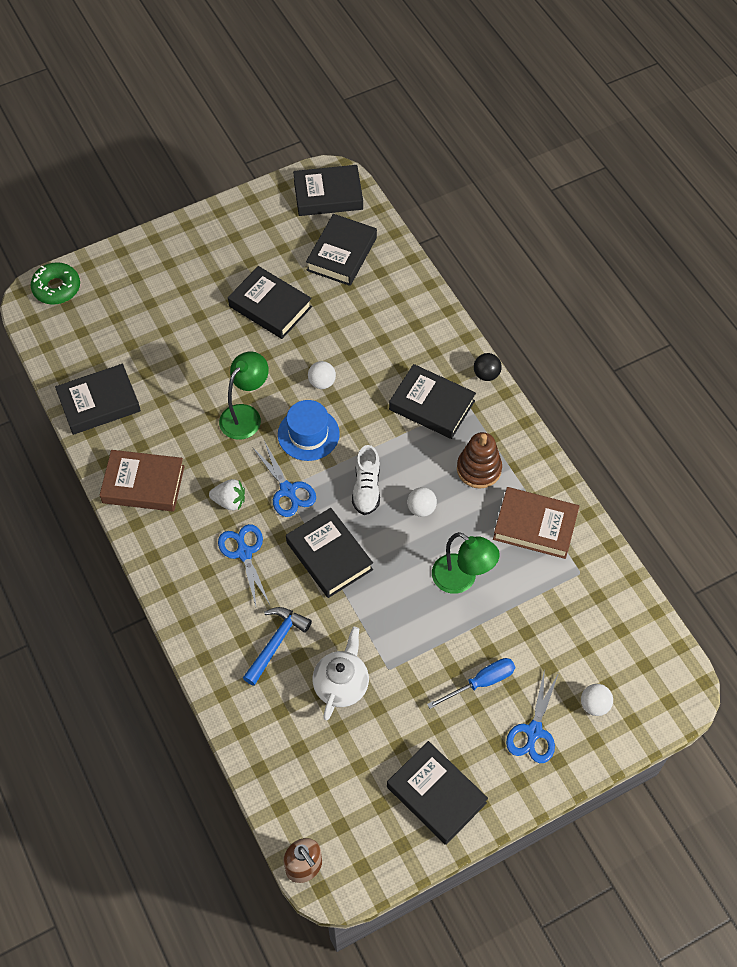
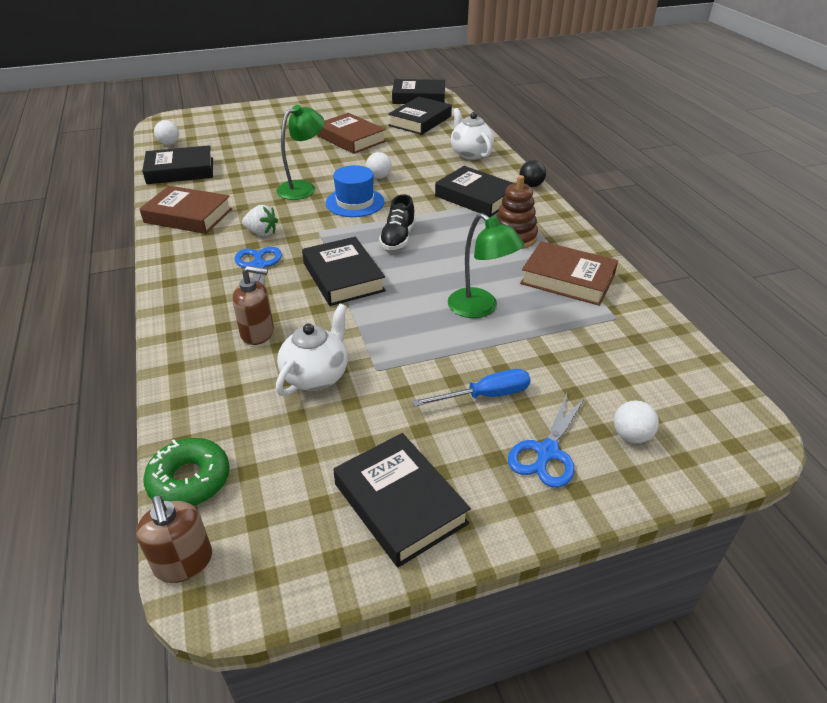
camera: 10 degrees right, 20 degrees down
green donut [31,262,80,305] -> green donut moved to [143,438,230,506]
black book [228,266,312,339] -> brown book [317,113,386,154]
blue hammer [243,607,312,686] -> brown soap dispenser [232,266,274,345]
blue scissors [252,441,316,517] -> none
white shoe [352,445,380,515] -> black shoe [379,194,415,250]
white ball [407,487,437,517] -> white ball moved to [154,120,179,145]
none -> white teapot [451,108,494,160]

